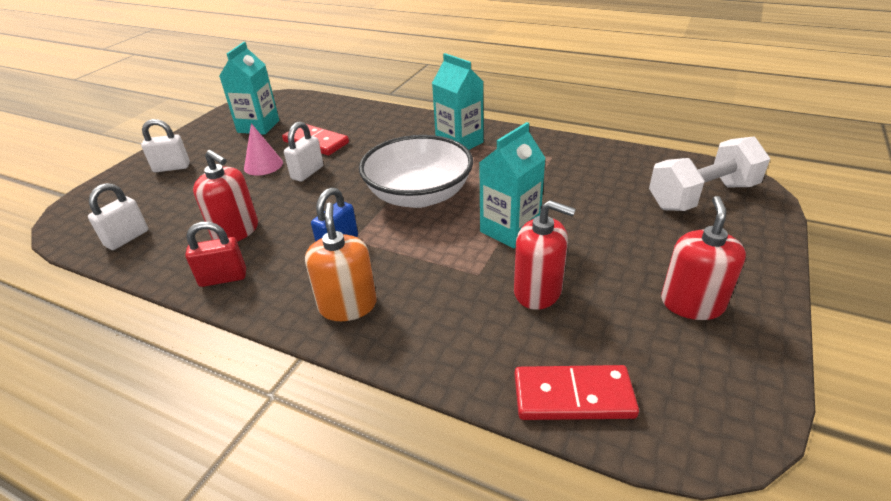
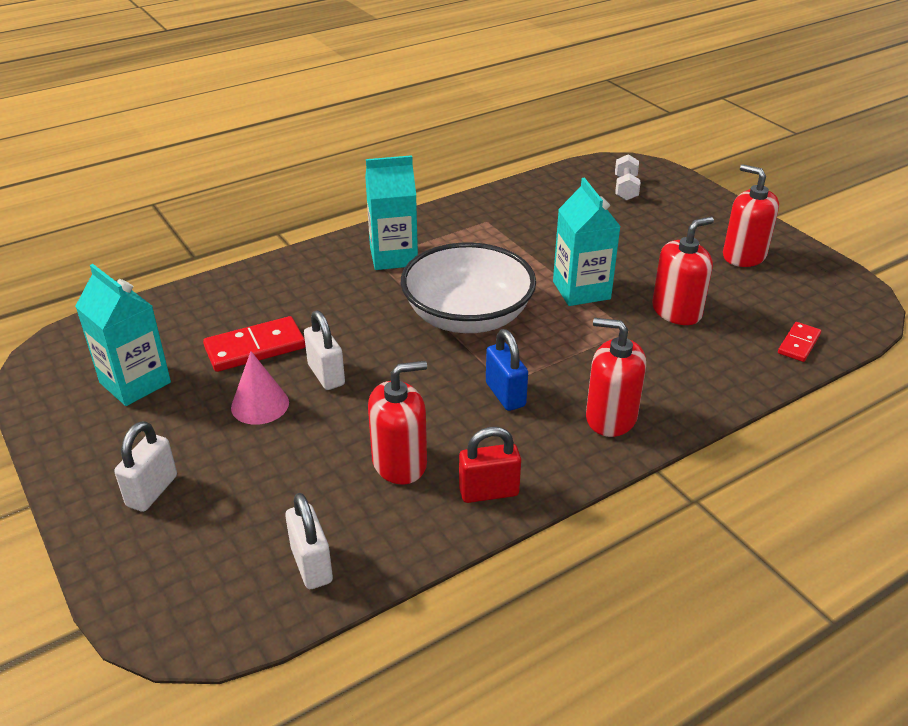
camera: 60 degrees left, 0 degrees up
red padlock [185,222,246,287] -> red padlock turned 60 degrees clockwise [459,427,521,503]
orange soap dispenser [305,203,377,321] -> red soap dispenser [586,318,646,437]
red domino [515,365,639,420] -> red domino [778,322,821,362], size x0.59
white dumbbell [649,136,770,211] -> white dumbbell [615,154,641,201], size x0.52

